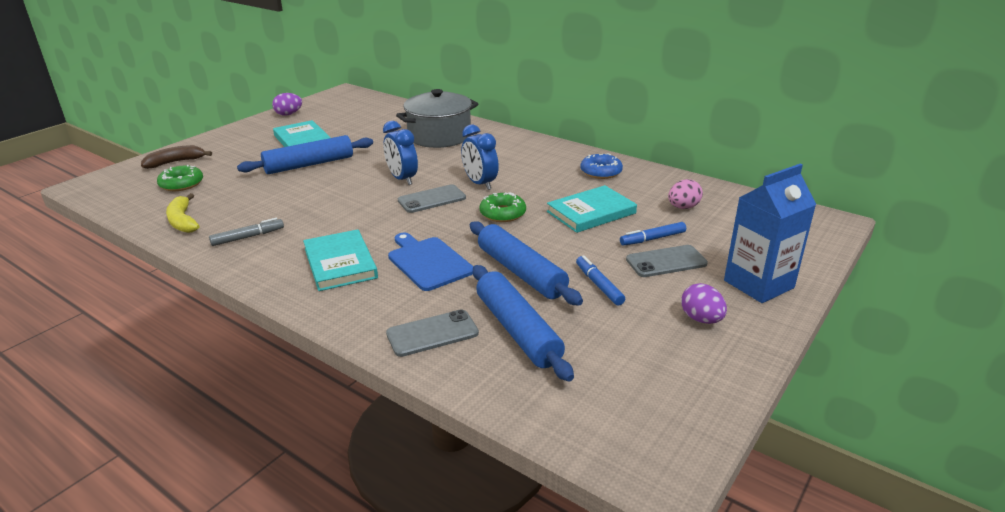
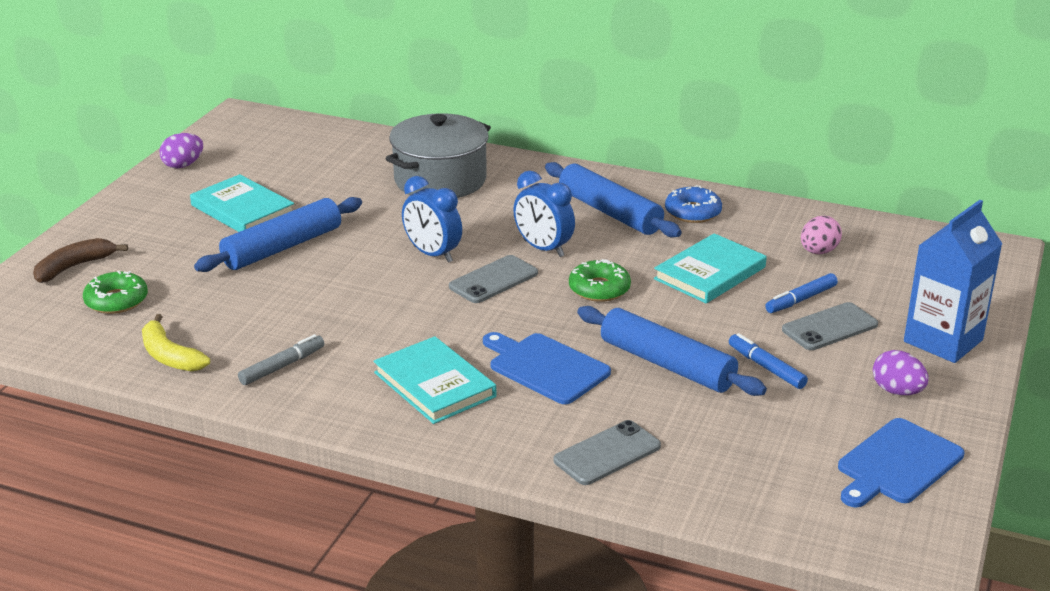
camera: 15 degrees left, 0 degrees up
blue rolling pin [473,265,574,381] -> blue rolling pin moved to [545,162,682,238]
none -> blue cutting board [838,418,964,507]

